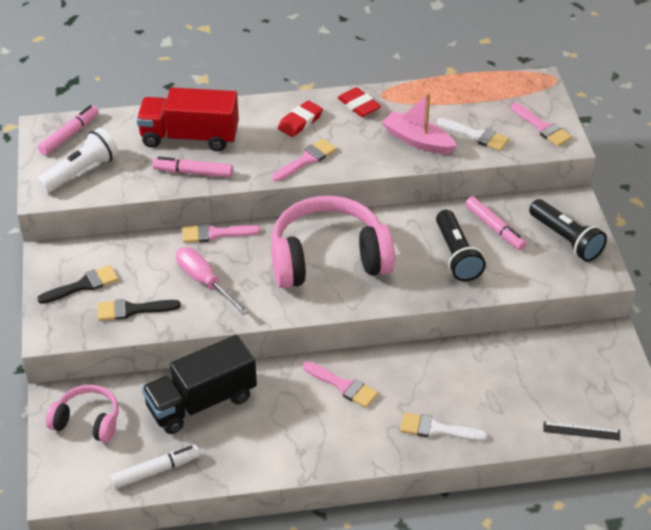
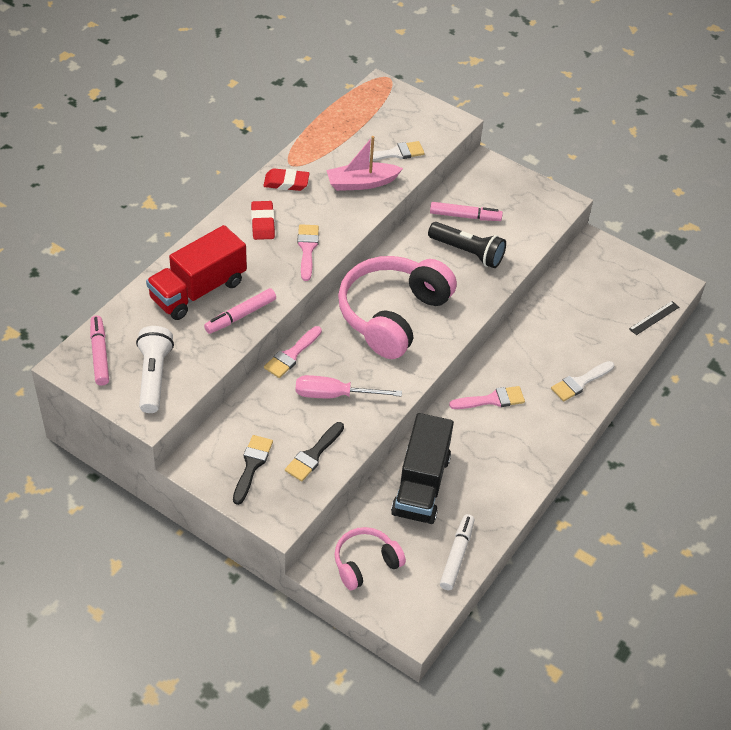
camera: 50 degrees left, 5 degrees up
pink brush [511,103,572,146] -> none
black flashlight [529,199,607,262] -> none

